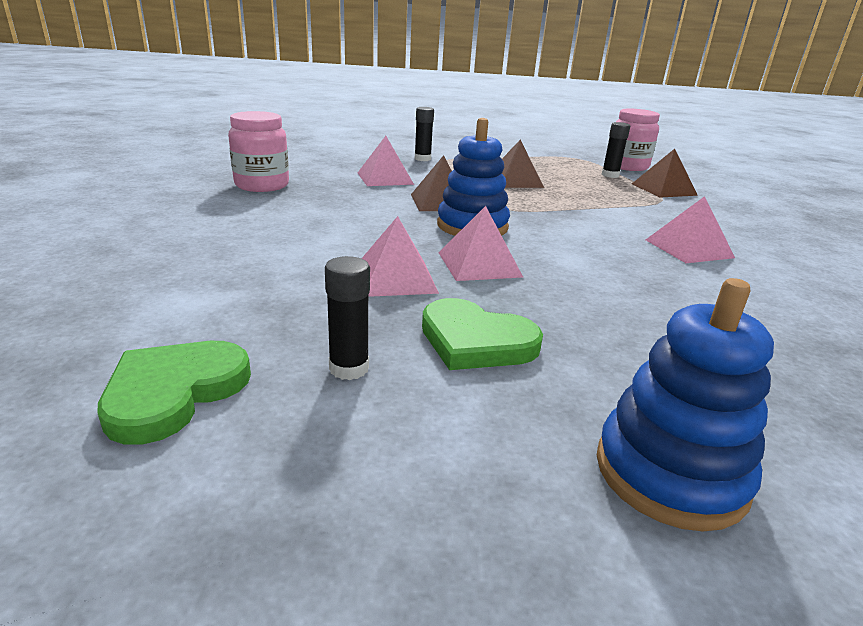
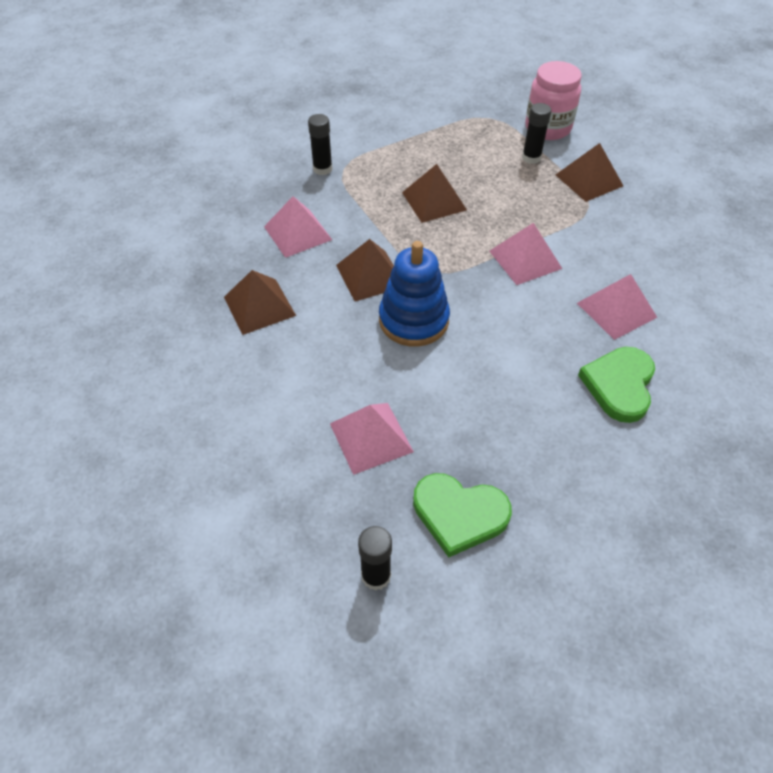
camera: 10 degrees left, 25 degrees up
green heart [98,341,251,445] -> green heart moved to [578,347,655,423]
pink jar [228,111,289,192] -> none
pink pyramid [439,206,523,281] -> pink pyramid moved to [489,223,562,285]
blue stacking toy [597,278,774,531] -> none
none -> brown pyramid [224,270,296,335]

